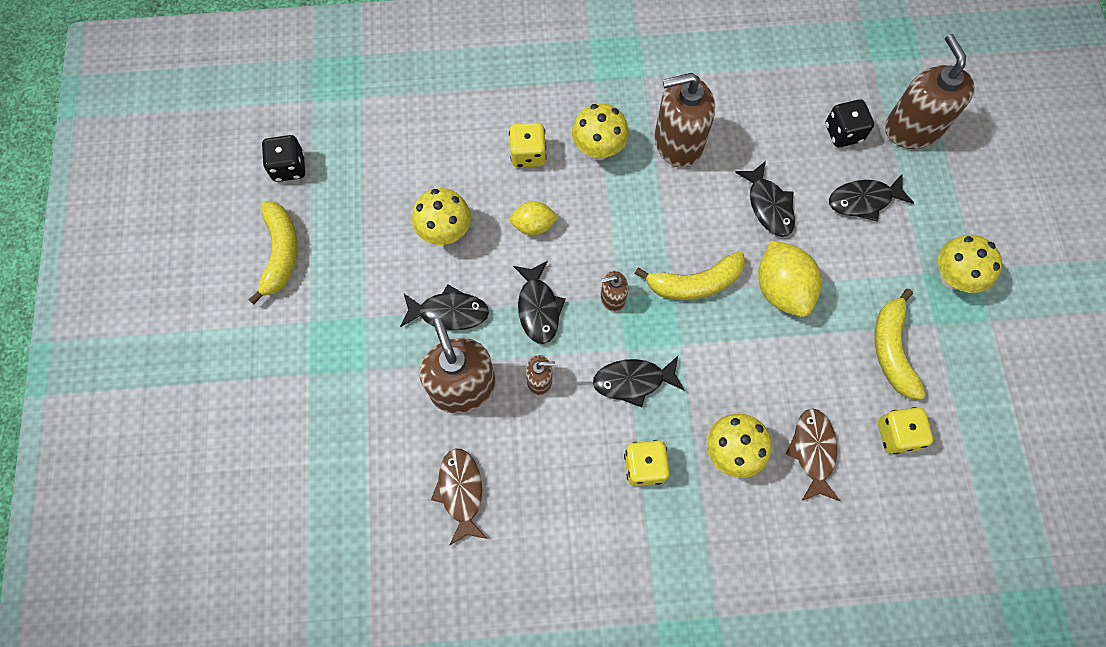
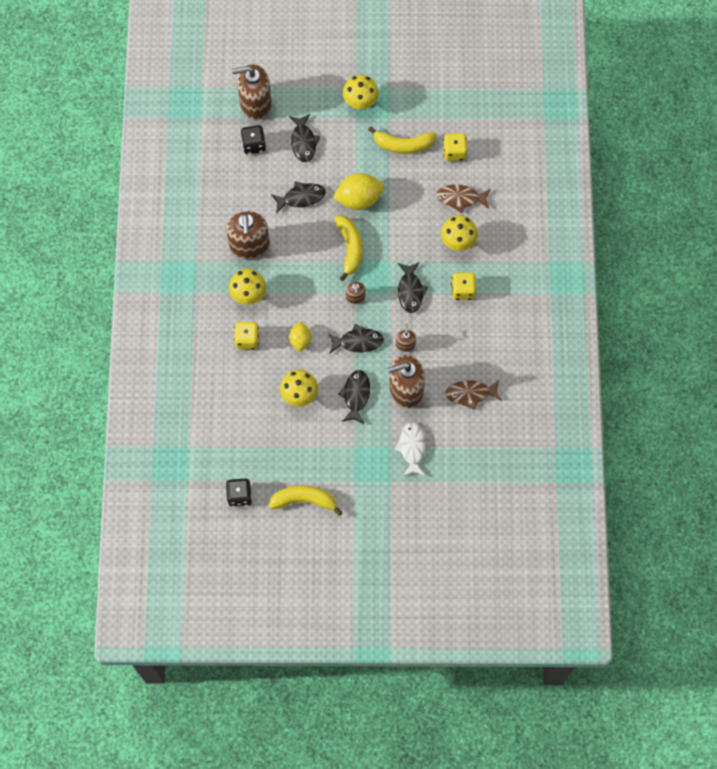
camera: 85 degrees left, 0 degrees up
none -> white fish [394,422,426,476]

